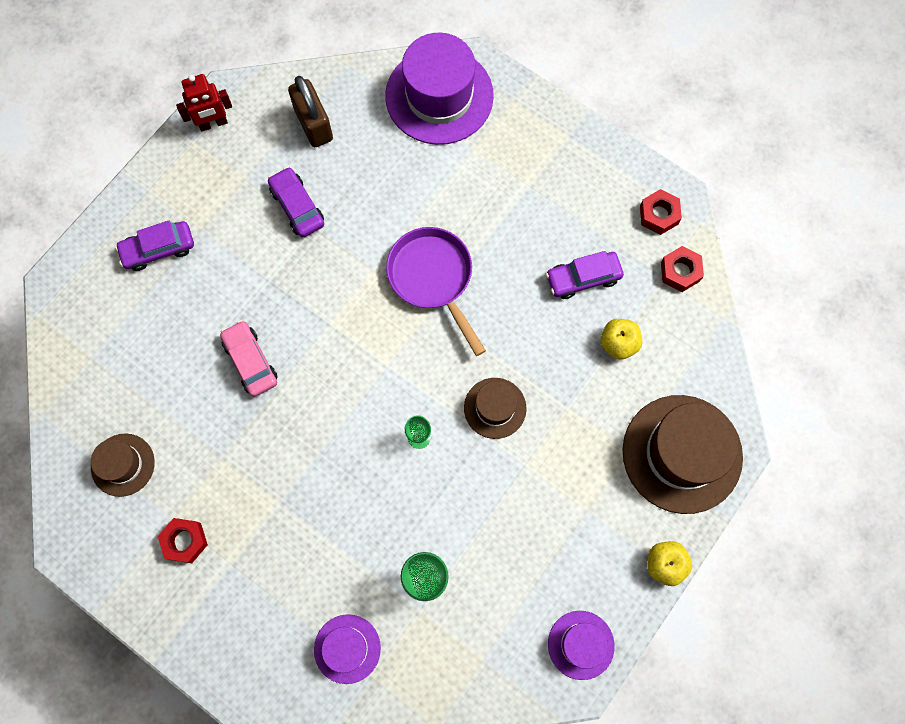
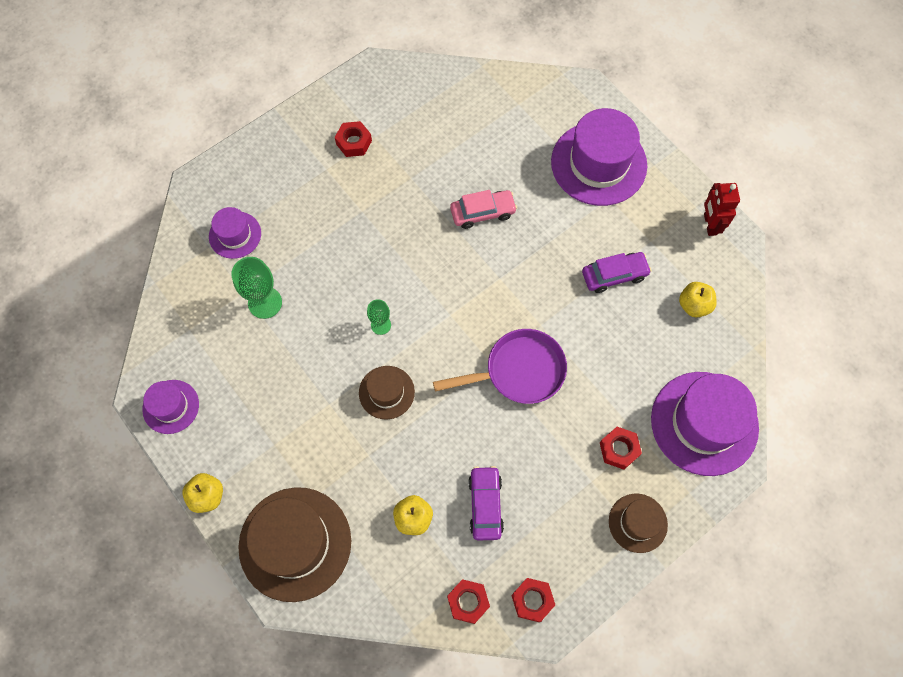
camera: 105 degrees right, 5 degrees down
brown hat [91,433,155,497] -> brown hat moved to [609,494,668,553]
purple car [115,221,194,271] -> purple hat [551,108,647,206]
brown padlock [288,76,333,147] -> yellow apple [679,282,717,318]
none -> red nut [600,427,642,470]

